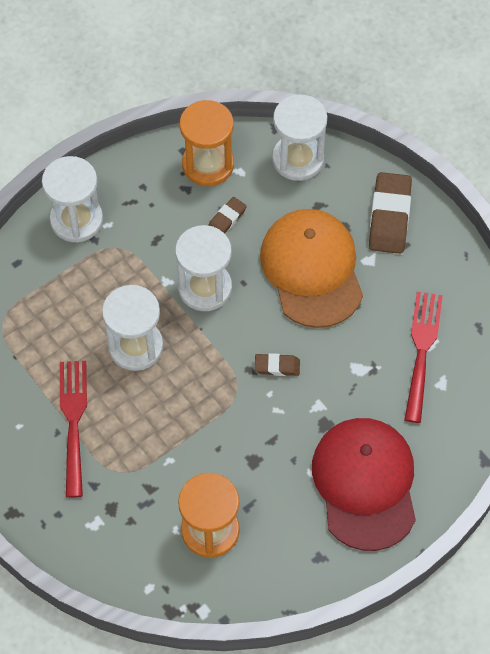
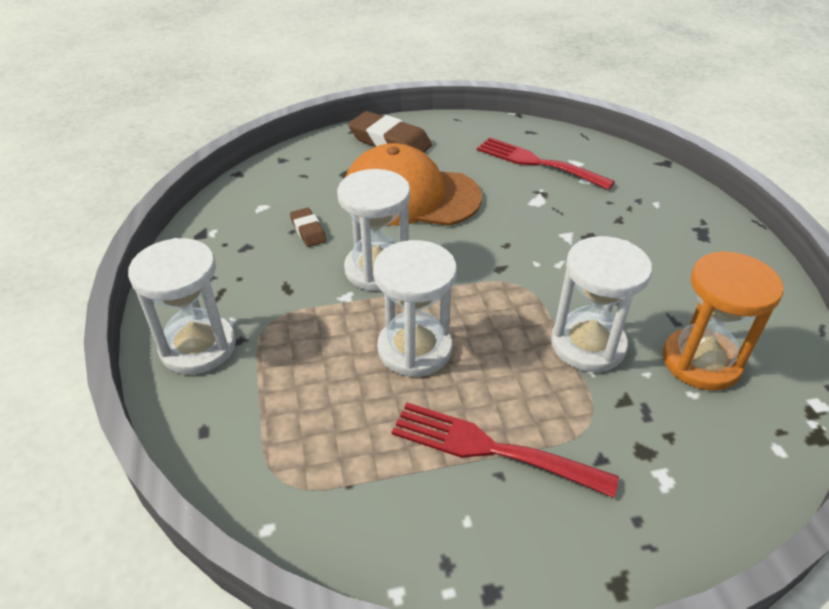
camera: 65 degrees left, 20 degrees down
orange hourglass [180,100,234,186] -> none
brown eraser [255,353,300,376] -> none
white hourglass [272,94,327,181] -> white hourglass moved to [551,236,652,372]
red cap [312,418,416,551] -> none

